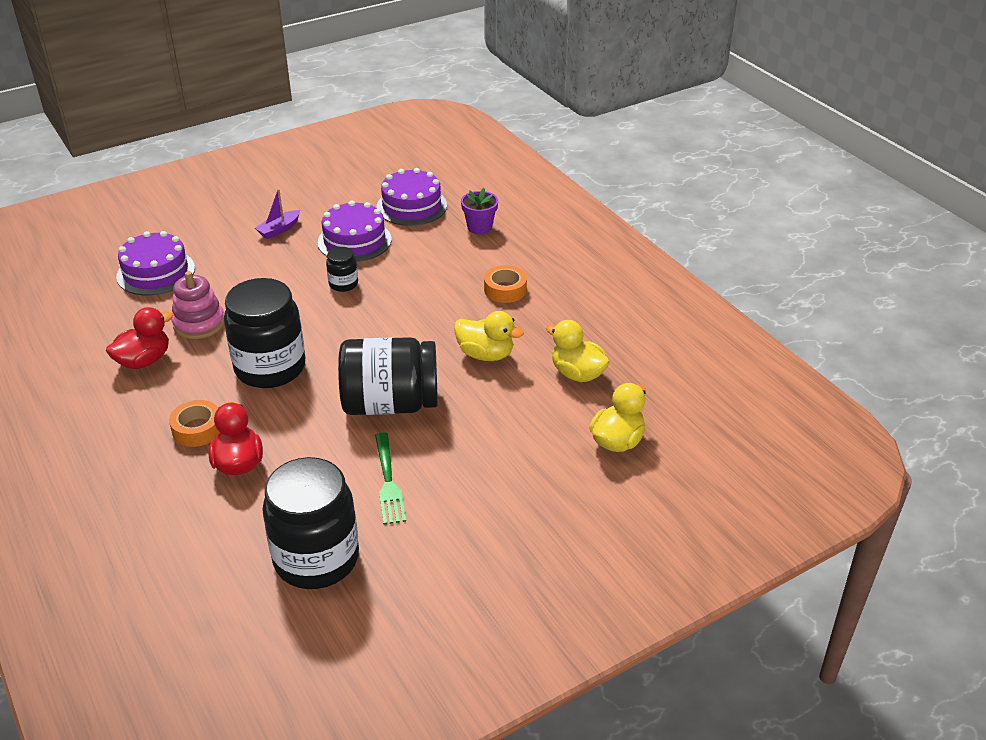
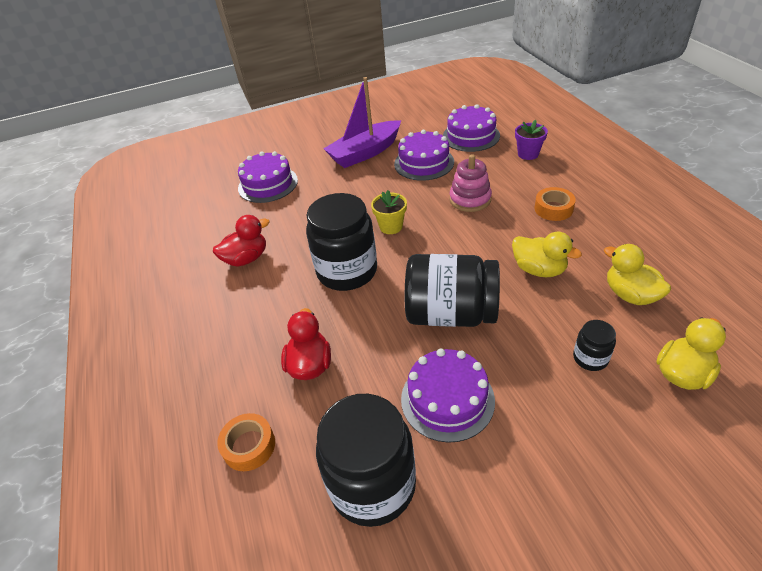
camera: 15 degrees right, 5 degrees up
orange tape [169,400,219,447] -> orange tape moved to [217,413,275,471]
pink stacking toy [171,271,224,339] -> pink stacking toy moved to [449,154,492,212]
purple boat [255,189,300,239] -> purple boat [324,77,401,168], size x2.11
black jar [326,247,358,292] -> black jar moved to [573,320,616,371]
green fork [375,432,406,525] -> purple cake [401,348,495,443]
none -> yellow flower pot [371,190,407,234]

